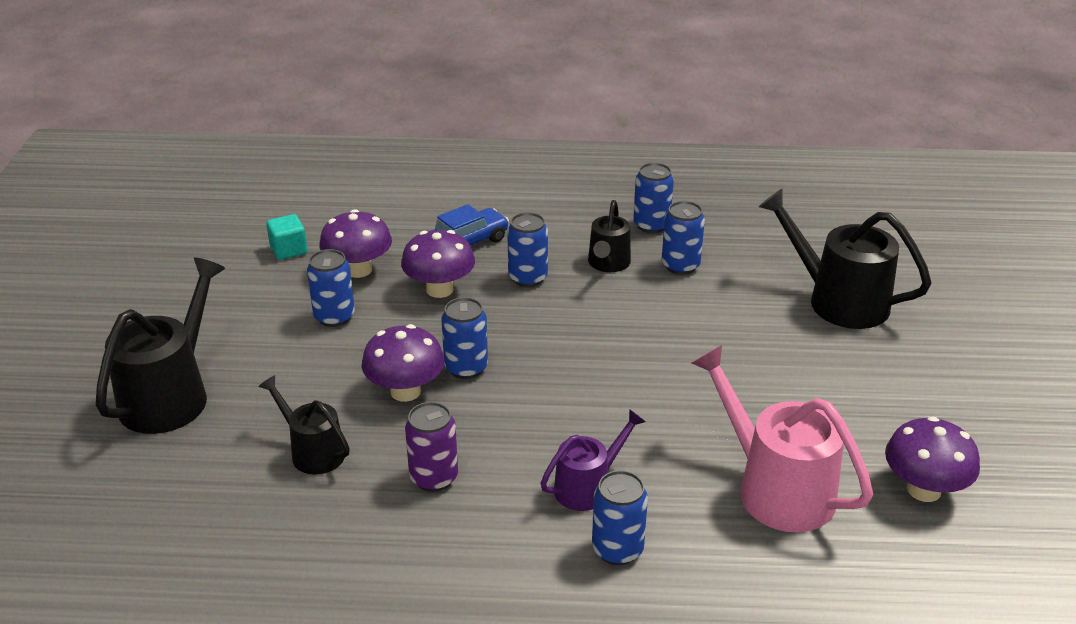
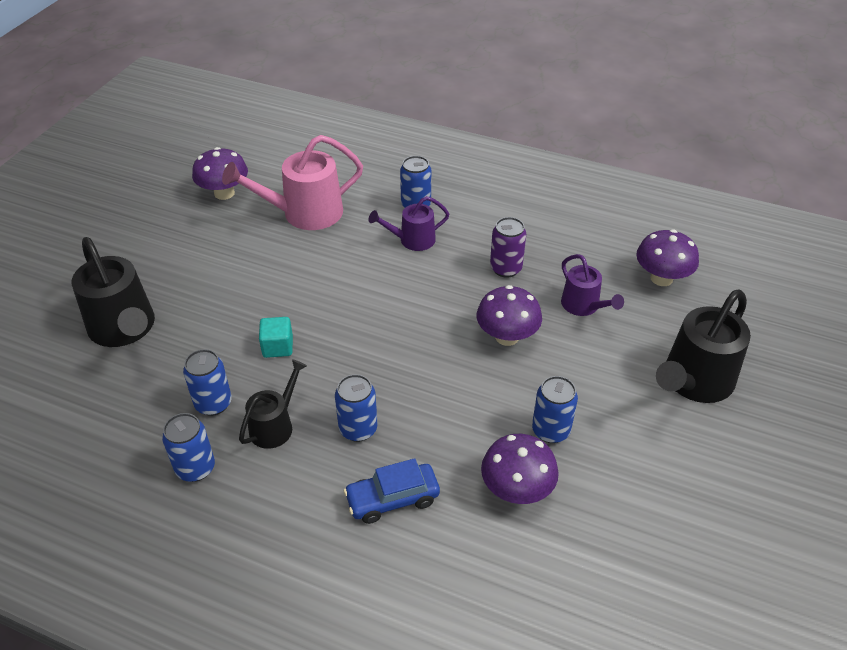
camera: 160 degrees left, 10 degrees up
black watering can [258,375,350,475] -> purple watering can [561,254,624,316]
turquoise cube [266,214,307,260] -> turquoise cube moved to [259,317,293,358]
purple mushroom [401,230,475,298] -> purple mushroom moved to [636,229,699,286]
blue can [441,297,488,379] -> none
pink watering can [692,345,873,533] -> pink watering can turned 90 degrees clockwise [222,135,363,230]

